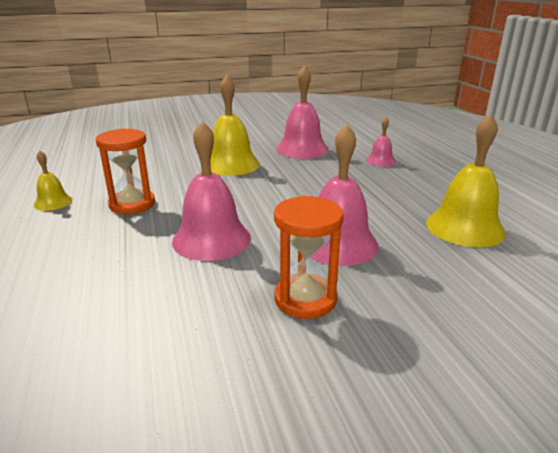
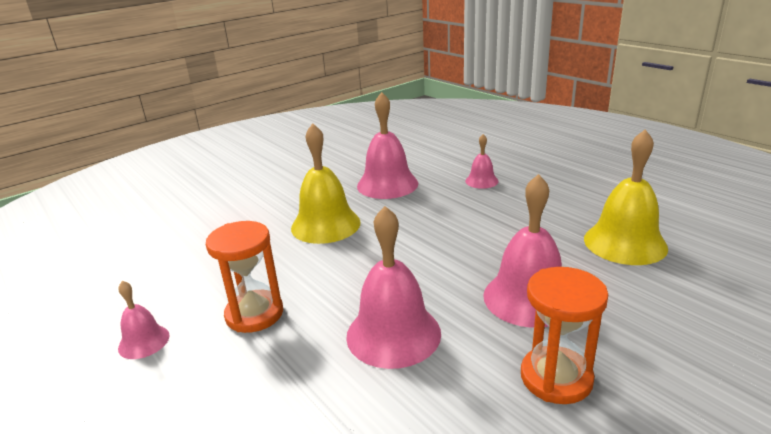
camera: 20 degrees left, 0 degrees up
yellow bell [34,151,73,211] -> pink bell [118,281,170,359]

